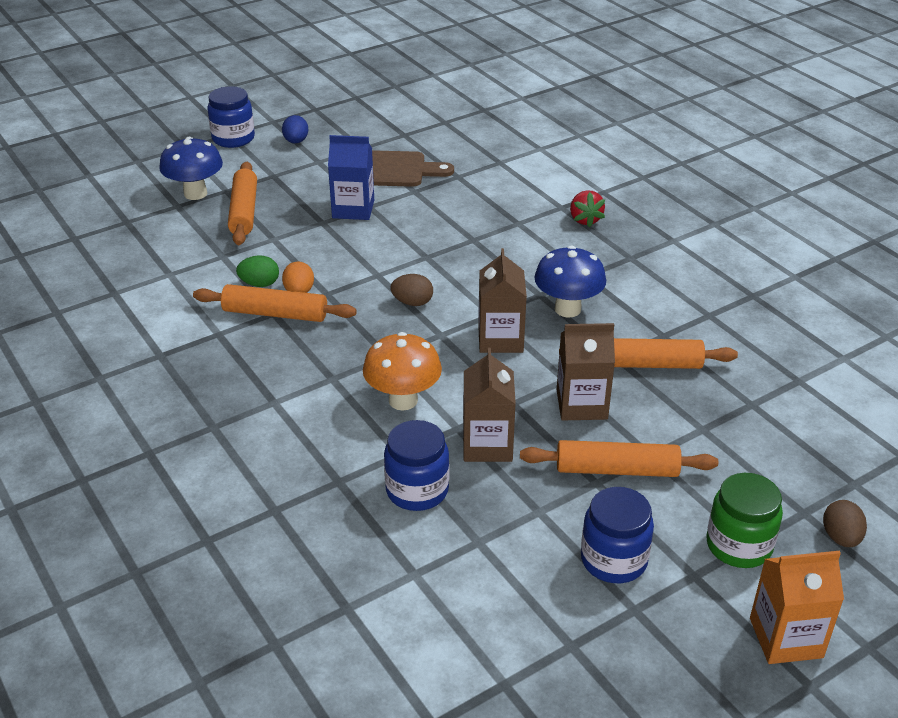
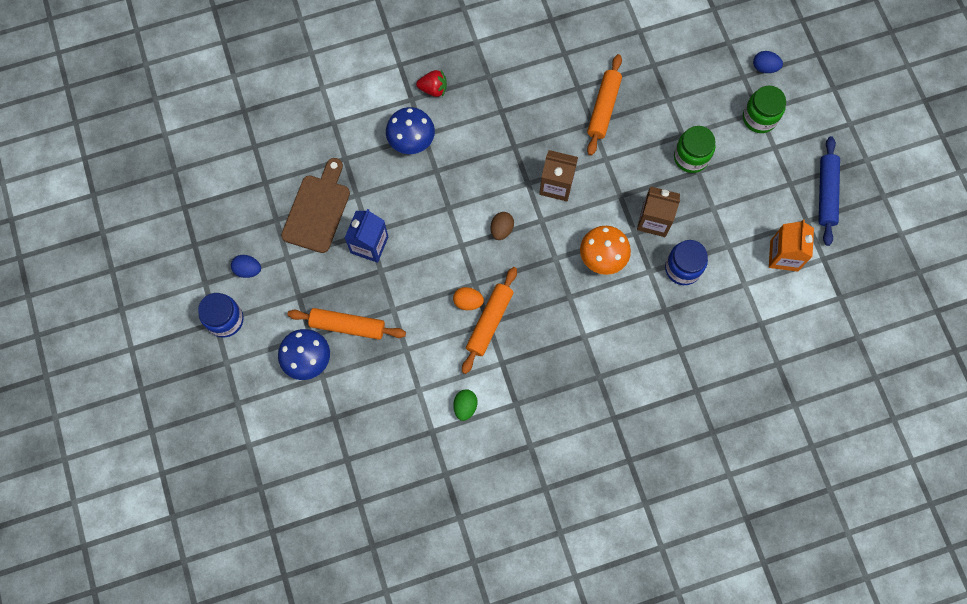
camera: 75 degrees left, 35 degrees up
green egg [236,255,279,287] -> green egg moved to [453,389,477,421]
orange rolling pin [520,440,718,477] -> green jar [674,126,715,173]
blue mushroom [534,246,606,318] -> blue mushroom moved to [386,107,435,154]
brown carton [557,323,615,421] -> none
blue jar [581,487,654,583] -> none
orange carton [750,551,844,664] -> orange carton moved to [769,220,814,272]
brown egg [823,500,867,547] -> blue egg [753,51,783,73]
none -> blue rolling pin [819,136,840,246]

